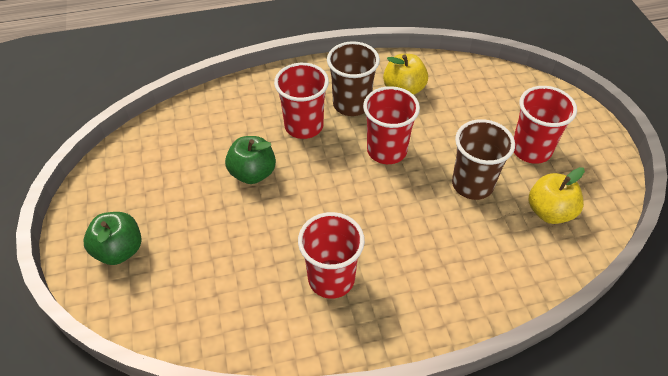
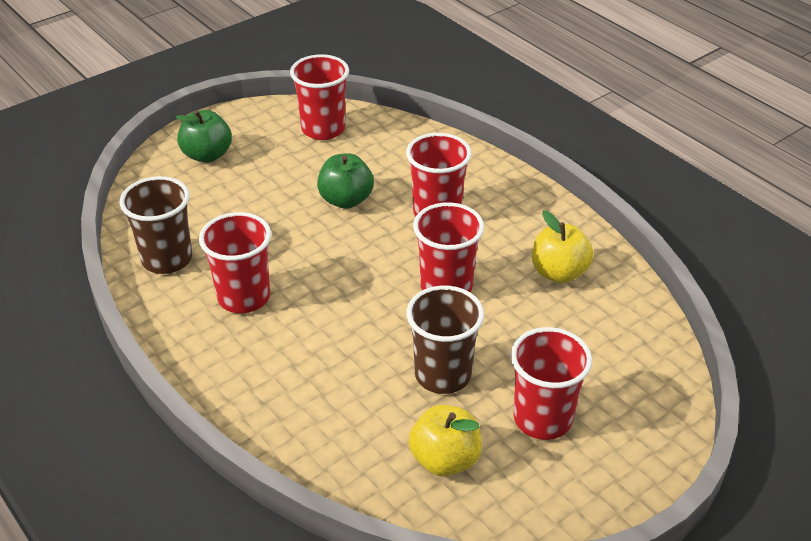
camera: 65 degrees right, 10 degrees down
brown cup [327,41,380,116] -> brown cup moved to [119,176,192,274]
none -> red cup [290,54,349,140]

